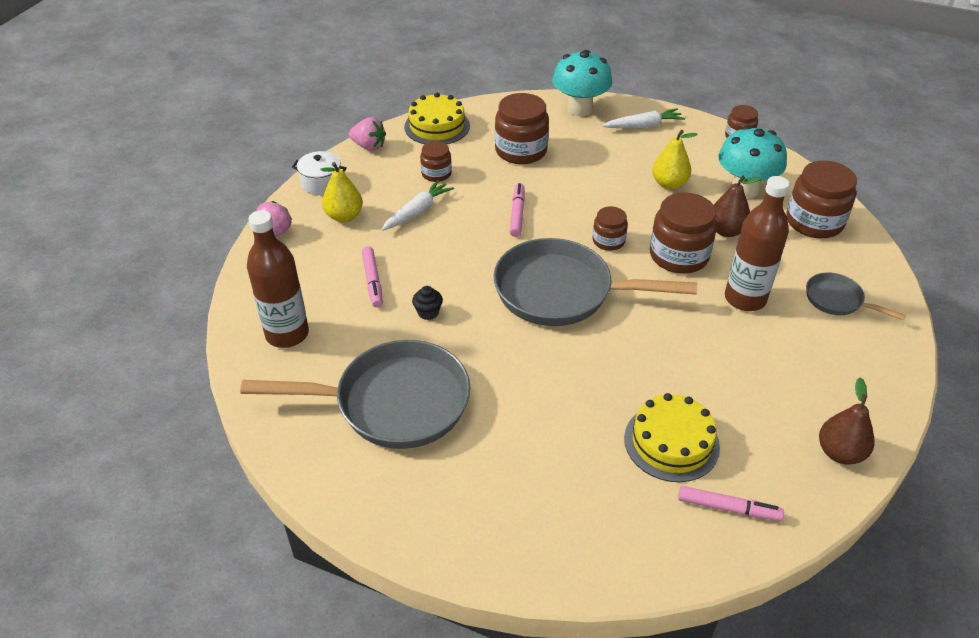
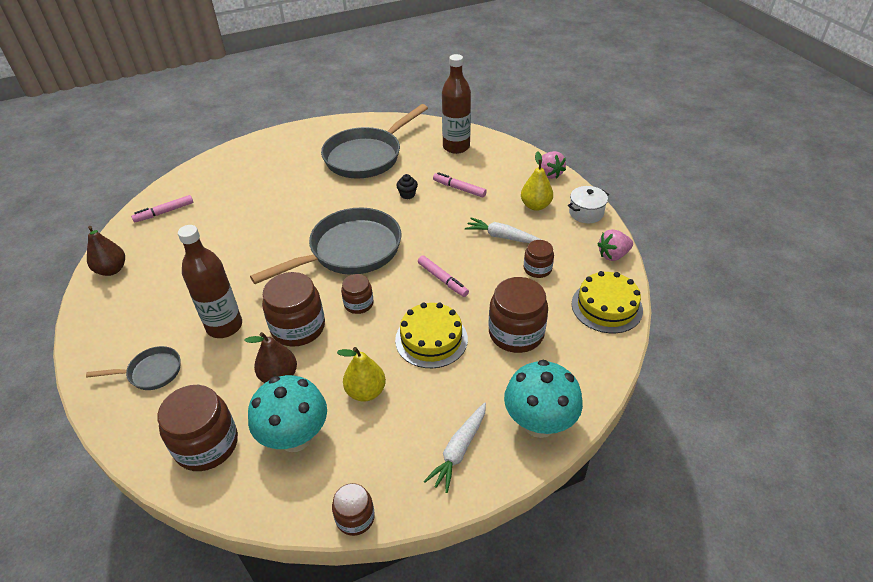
camera: 135 degrees right, 0 degrees up
white carrot [381,180,454,231] -> white carrot turned 120 degrees clockwise [465,218,541,243]
yellow cake [624,393,720,482] -> yellow cake moved to [395,303,468,368]

